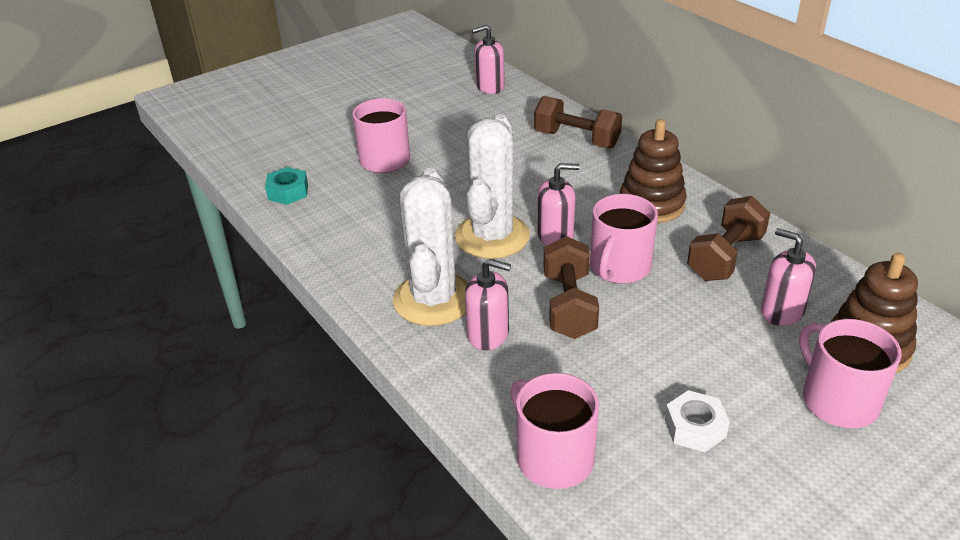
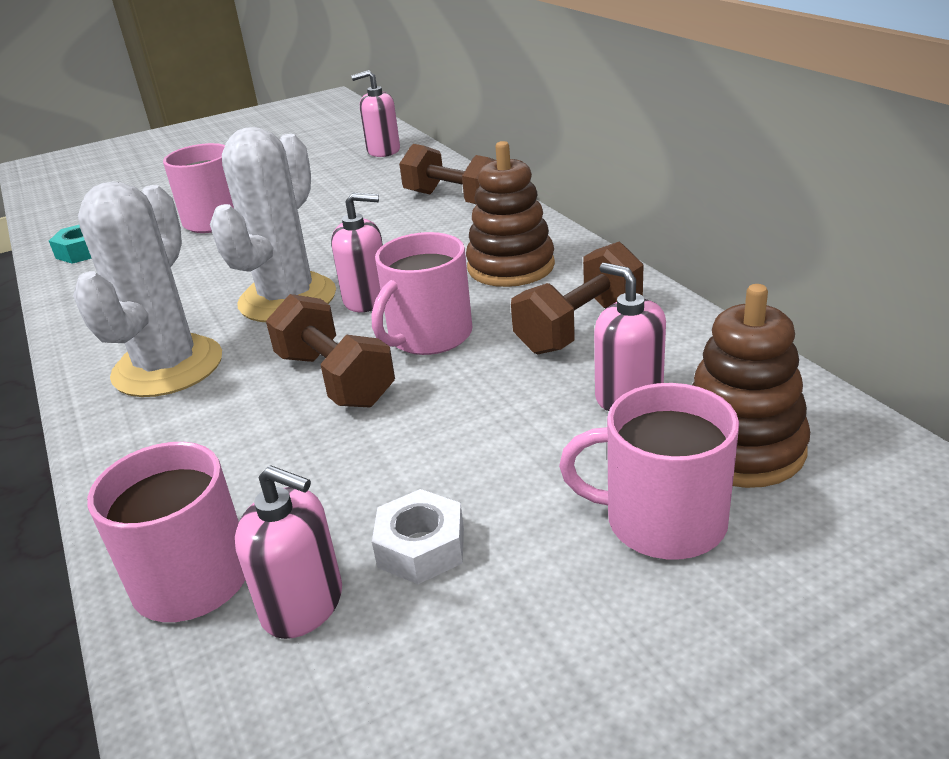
camera: 10 degrees right, 5 degrees down
pink soap dispenser [465,259,511,350] -> pink soap dispenser moved to [235,465,342,639]
brown dumbbell [544,236,599,339] -> brown dumbbell turned 45 degrees counterclockwise [266,294,395,407]
pink mug [799,319,902,428] -> pink mug turned 60 degrees counterclockwise [559,383,739,559]

